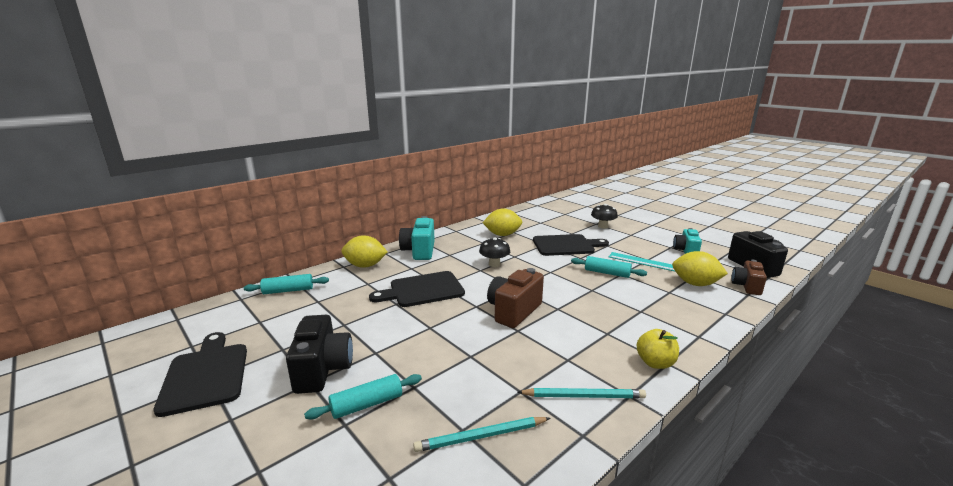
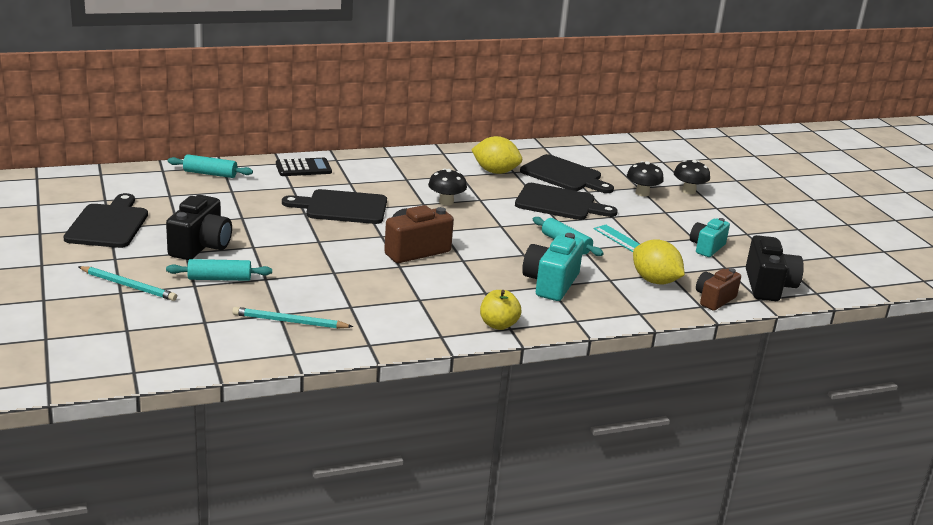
camera: 20 degrees right, 5 degrees up
yellow lemon [341,235,387,268] -> black calculator [276,158,332,176]
turquoise camera [399,216,435,260] -> turquoise camera moved to [522,233,584,301]
turquoise pencil [517,388,646,398] -> turquoise pencil moved to [78,266,177,301]
none -> black cutting board [520,154,614,193]
none -> black mushroom [674,160,710,194]

